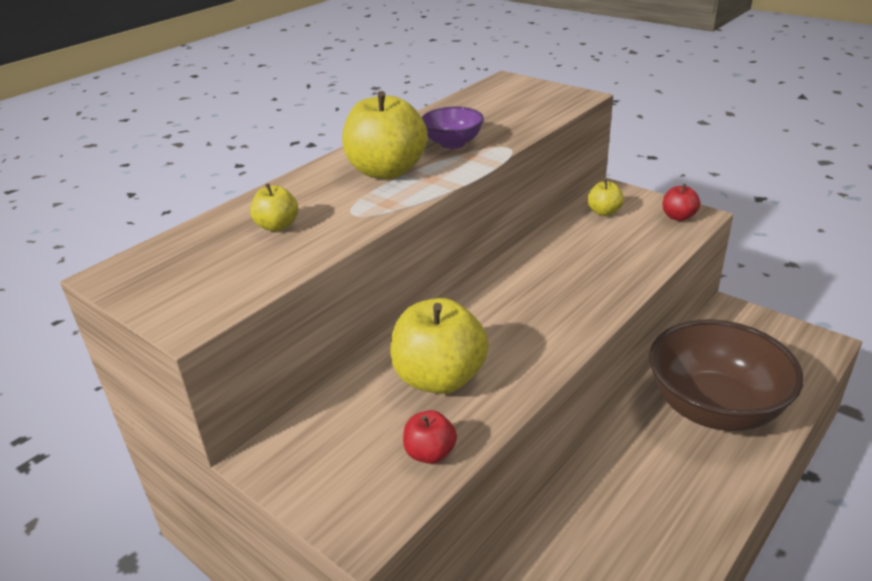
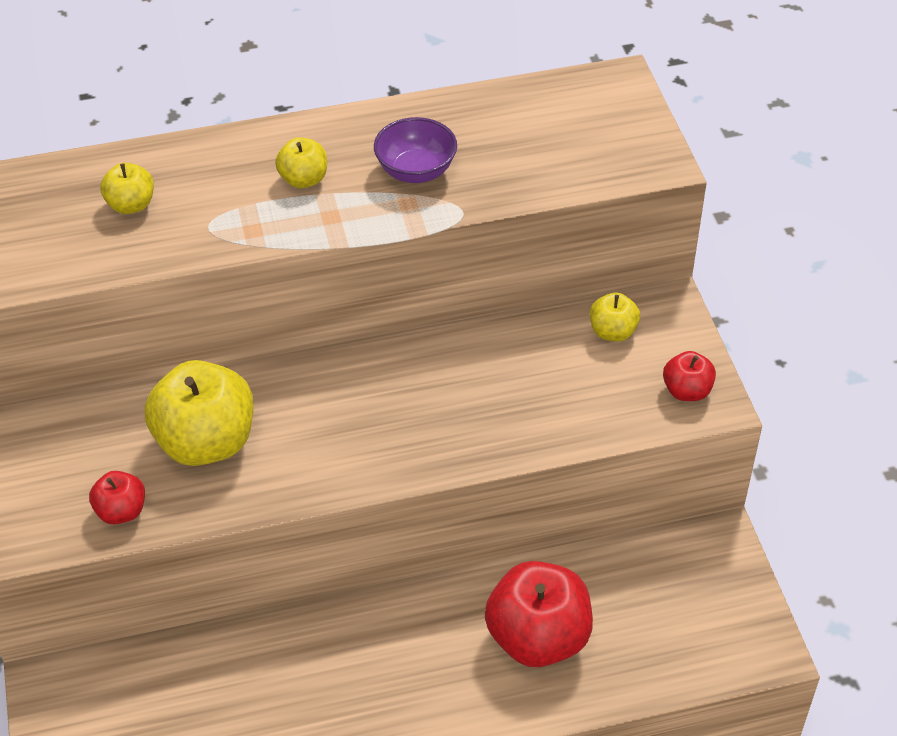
camera: 35 degrees right, 15 degrees up
yellow apple [342,91,428,179] -> yellow apple [275,137,327,188], size x0.50
brown bowl [649,320,804,431] -> red apple [485,561,593,667]

